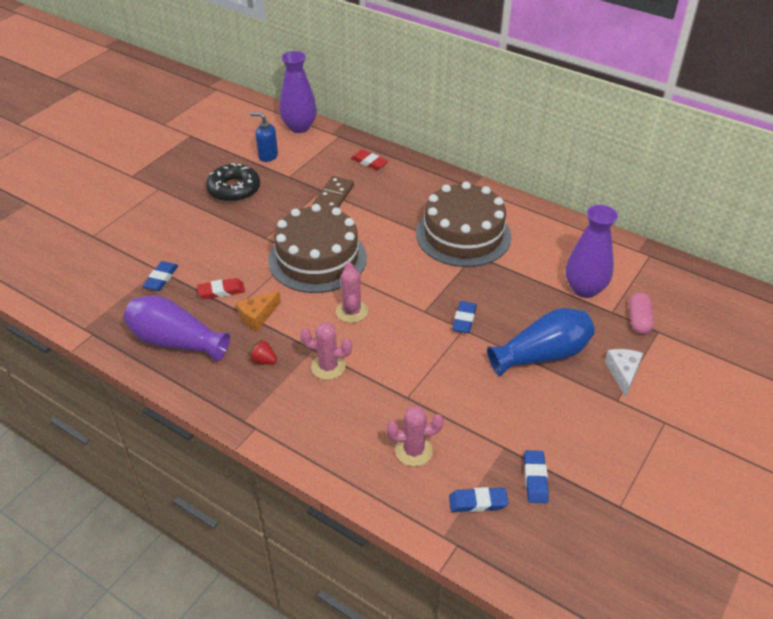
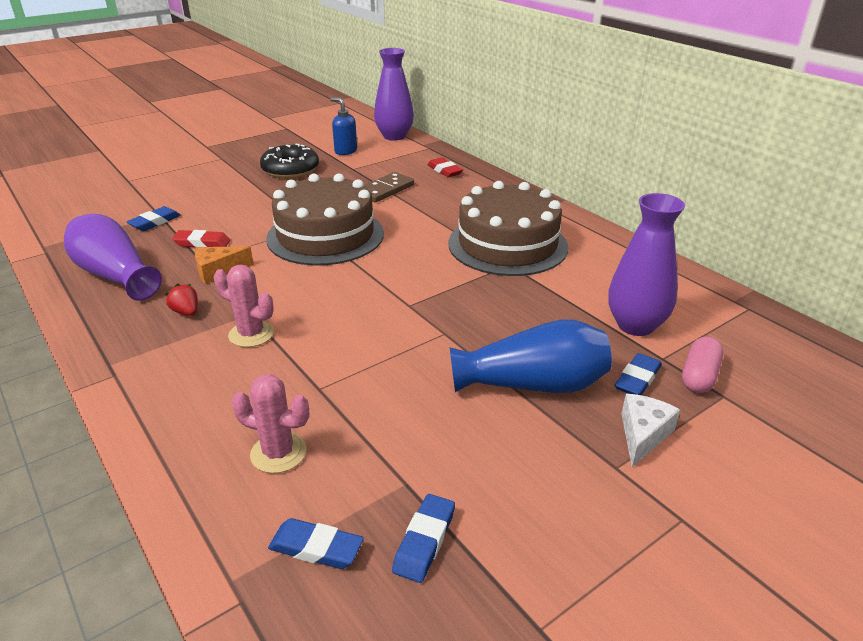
camera: 20 degrees right, 10 degrees down
pink cactus [336,262,368,323] -> none
blue eraser [452,301,477,333] -> blue eraser moved to [615,353,662,395]

